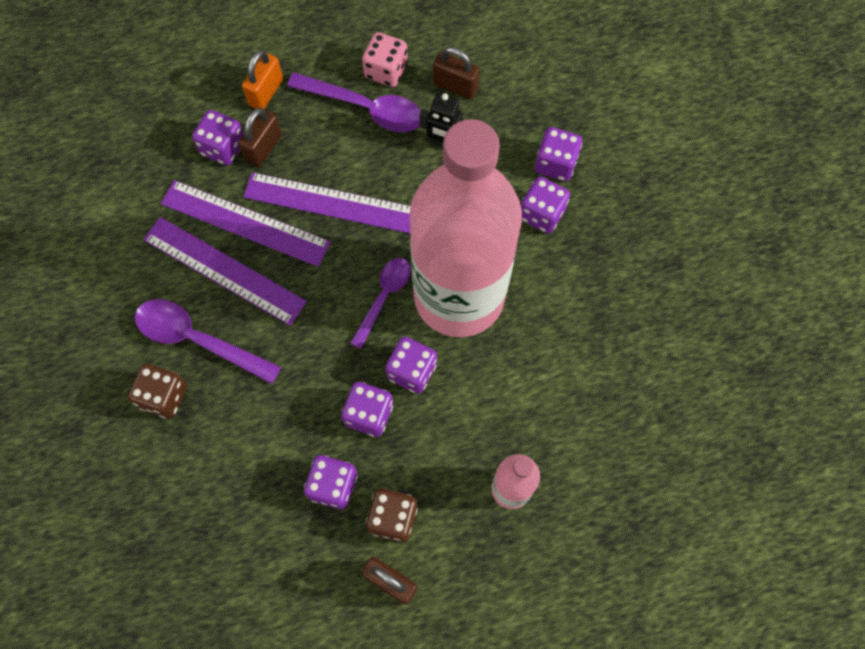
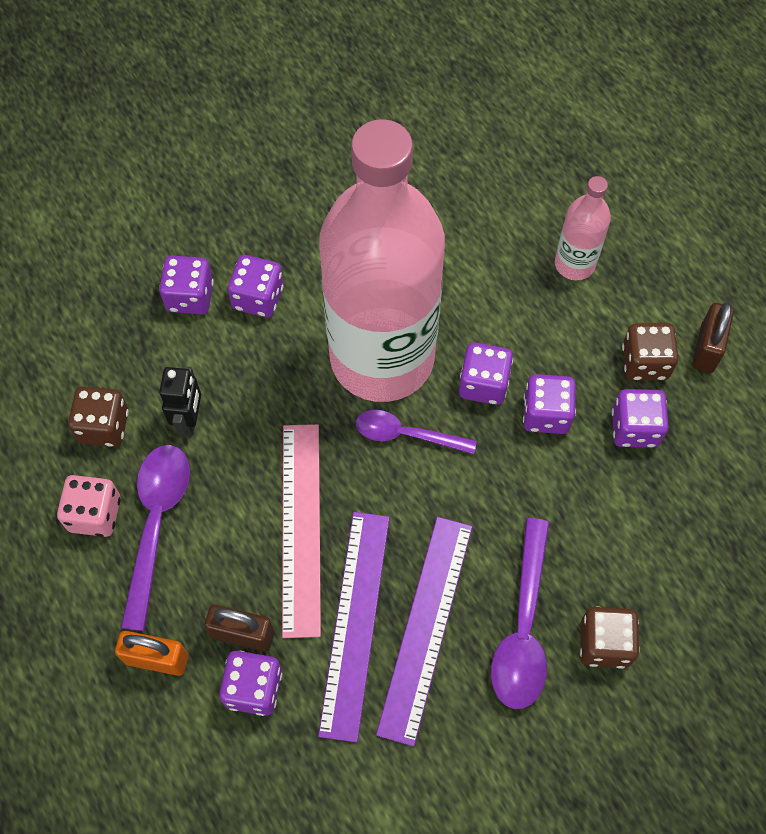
camera: 105 degrees left, 5 degrees down
purple ruler [243,172,410,234] -> pink ruler [282,424,321,638]
brown padlock [433,47,480,100] -> brown dice [68,387,129,447]

